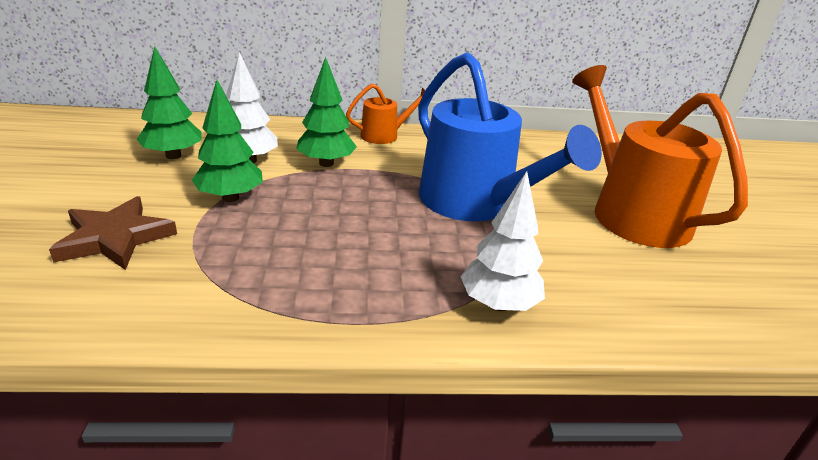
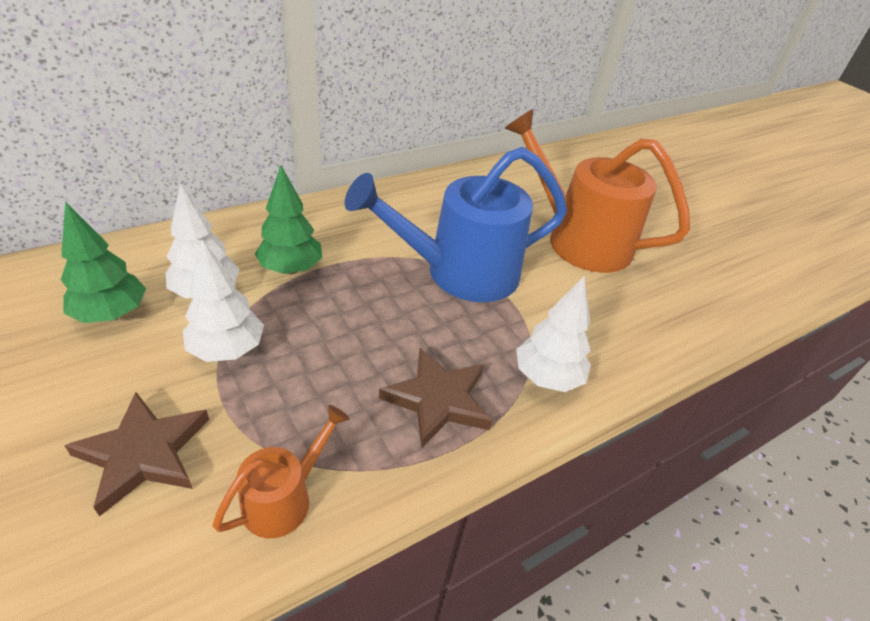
camera: 30 degrees left, 10 degrees up
green tree [192,80,263,202] -> white tree [183,240,264,362]
orange watering can [346,84,425,144] -> orange watering can moved to [213,405,350,538]
blue watering can [418,52,602,221] -> blue watering can turned 135 degrees clockwise [344,147,567,302]
none -> brown star [379,348,492,448]

